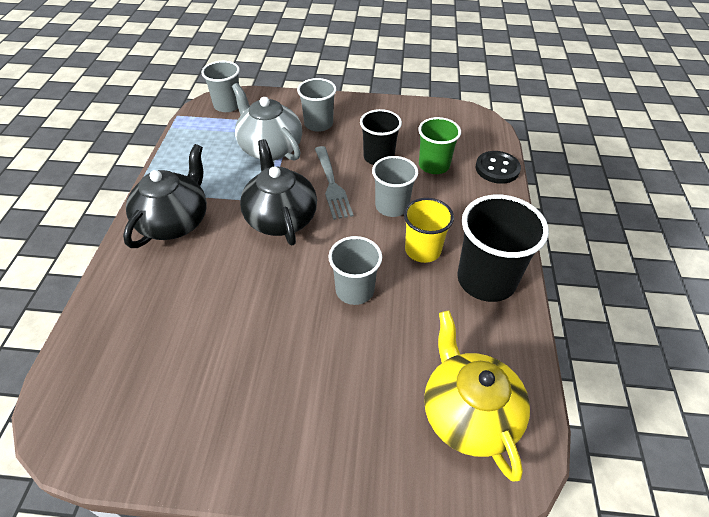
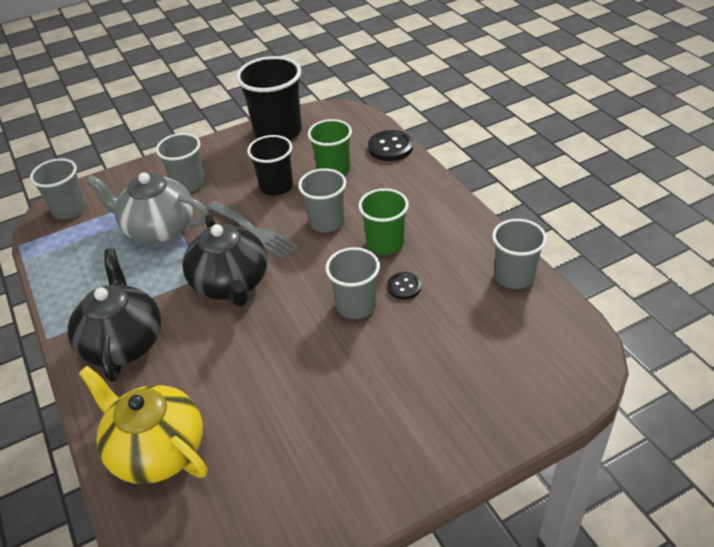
camera: 30 degrees left, 5 degrees down
black teapot [240,139,317,245] -> black teapot turned 150 degrees counterclockwise [182,214,268,306]
yellow cup [404,198,454,263] -> green cup [358,188,409,255]
yellow teapot [424,311,530,481] -> yellow teapot moved to [79,366,207,484]
black cup [457,195,549,302] -> black cup moved to [236,56,302,140]
none -> black button [387,272,421,300]
none -> grey cup [492,219,547,289]

